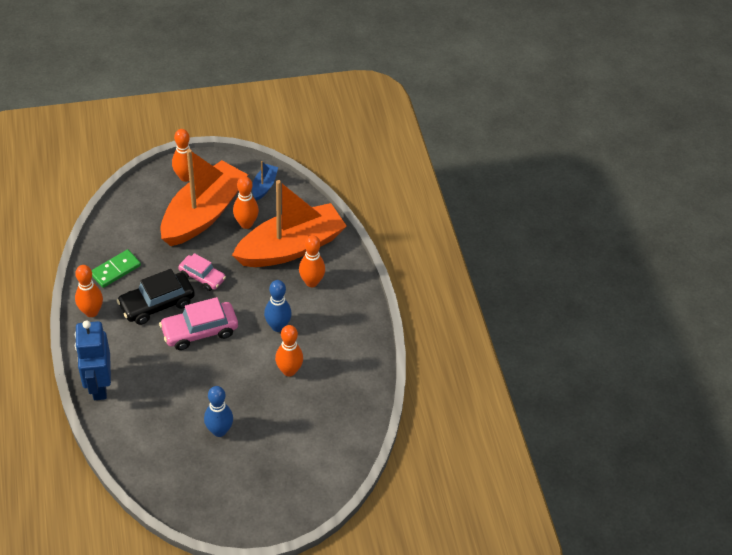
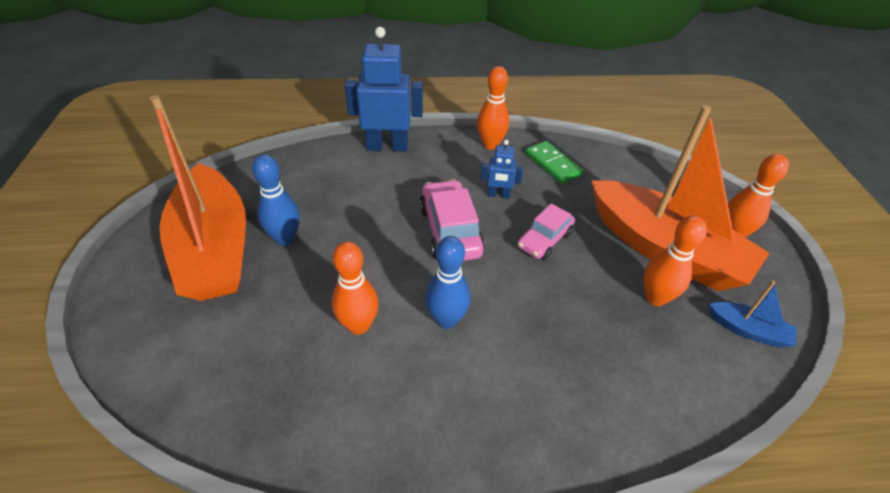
camera: 100 degrees right, 5 degrees down
black car [117,269,195,325] -> blue robot [481,140,523,199]
orange boat [232,180,347,267] -> orange boat moved to [150,95,246,301]
orange bowling pin [299,235,325,287] -> none

